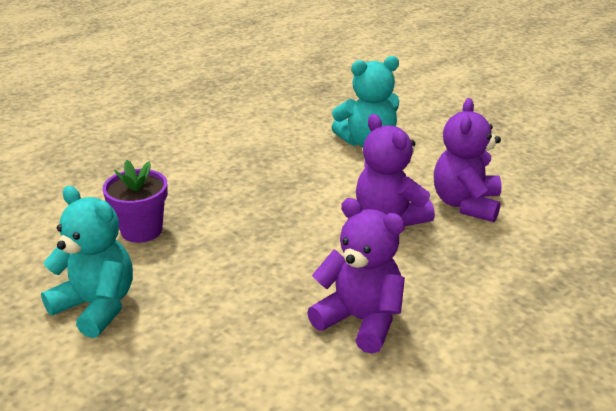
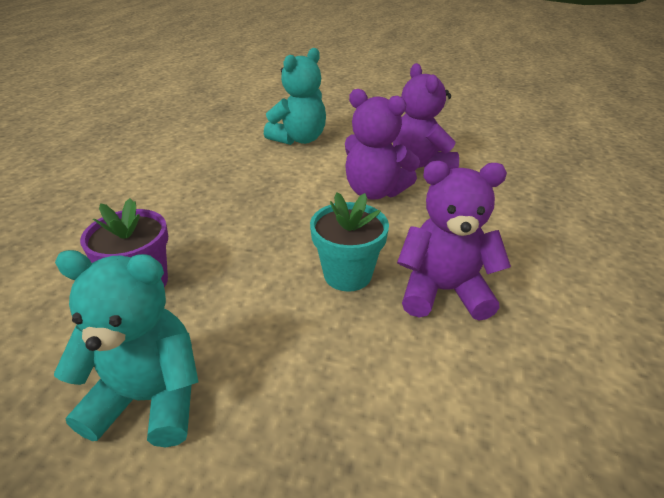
camera: 30 degrees left, 5 degrees up
none -> turquoise flower pot [310,192,389,292]

